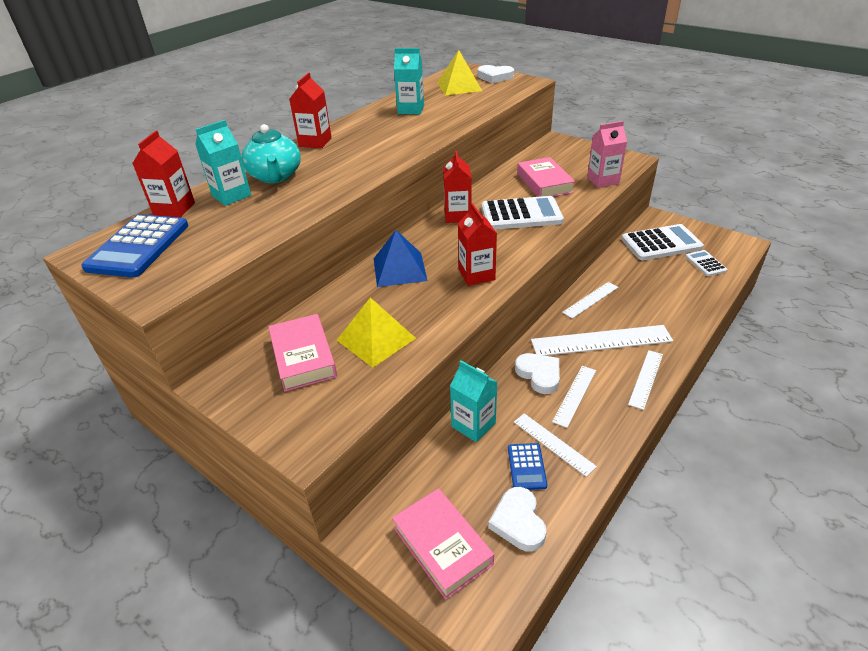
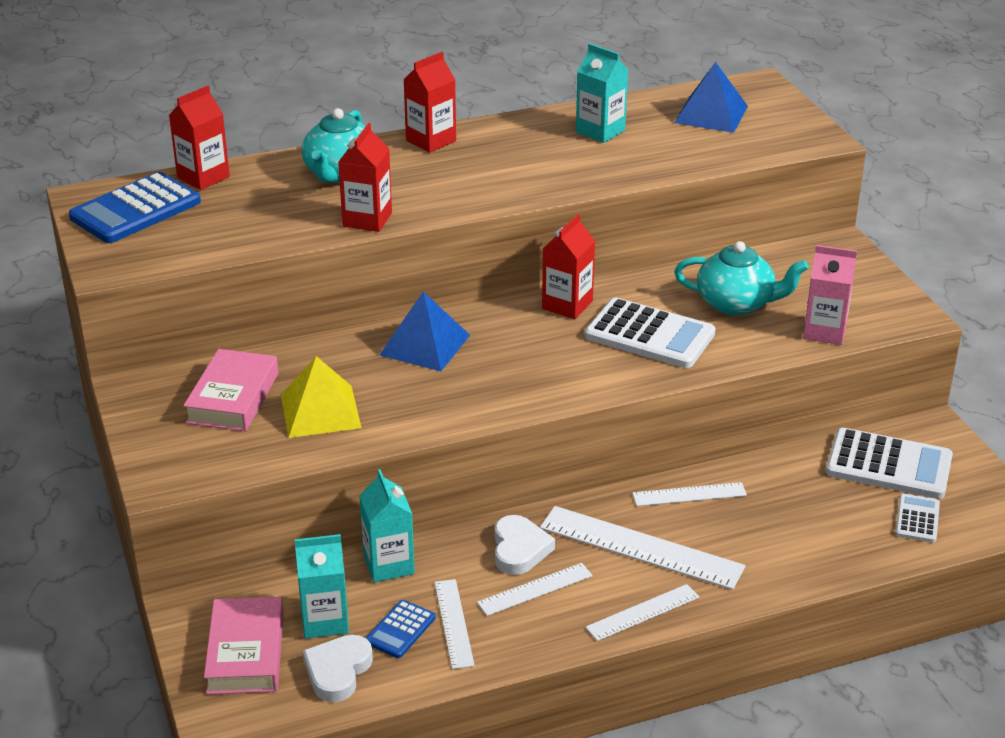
camera: 30 degrees right, 5 degrees down
turquoise carton [195,120,251,206] -> turquoise carton moved to [294,534,349,639]
yellow pyramid [437,50,482,95] -> blue pyramid [674,62,748,133]
red carton [458,203,497,286] -> red carton moved to [338,123,392,232]
white heart [478,65,514,83] -> none
pink book [517,157,575,197] -> turquoise teapot [674,241,809,316]

